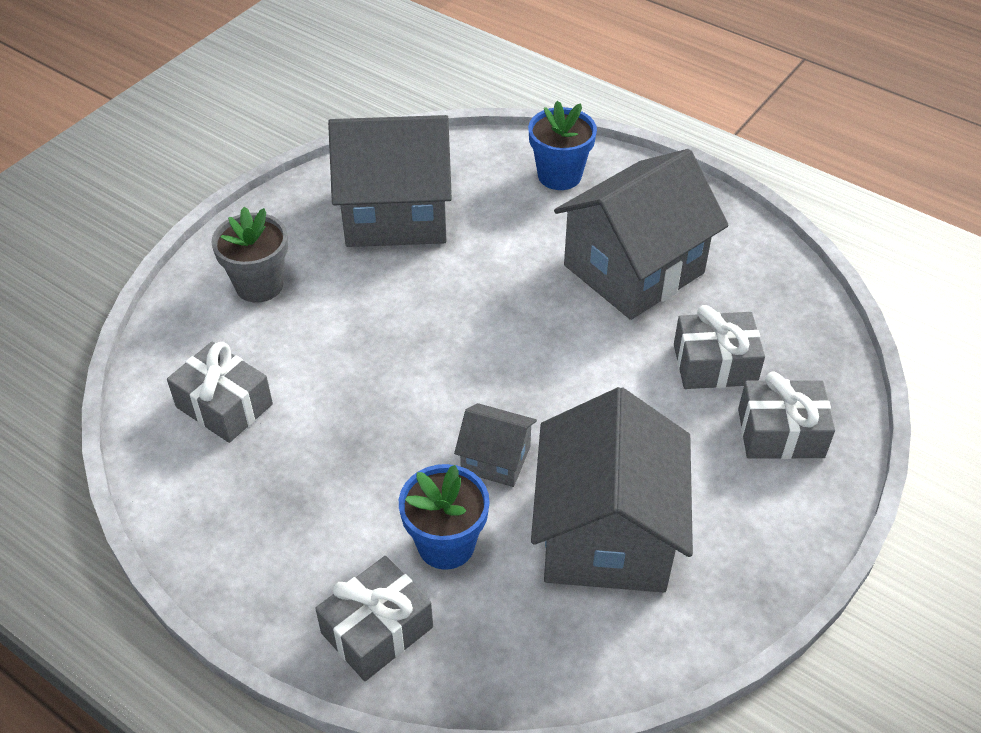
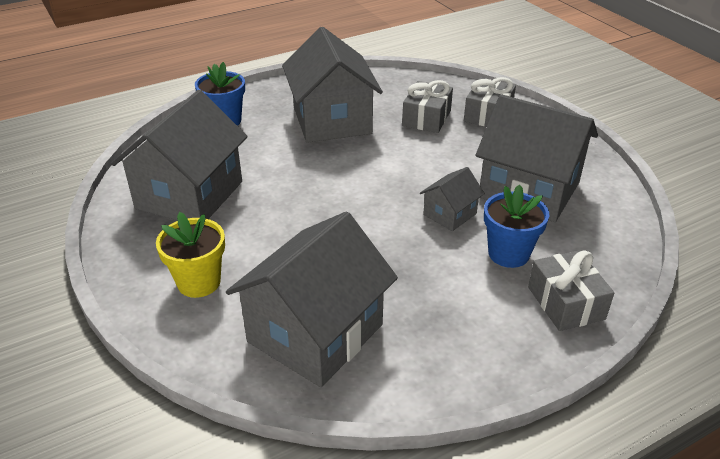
camera: 65 degrees left, 10 degrees down
grey gift [167,342,273,443] -> grey house [226,211,398,387]
grey flower pot [211,207,288,303] -> yellow flower pot [156,212,225,298]

